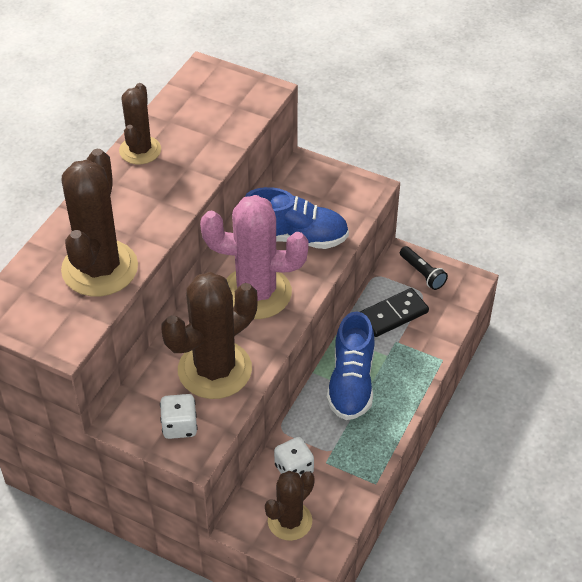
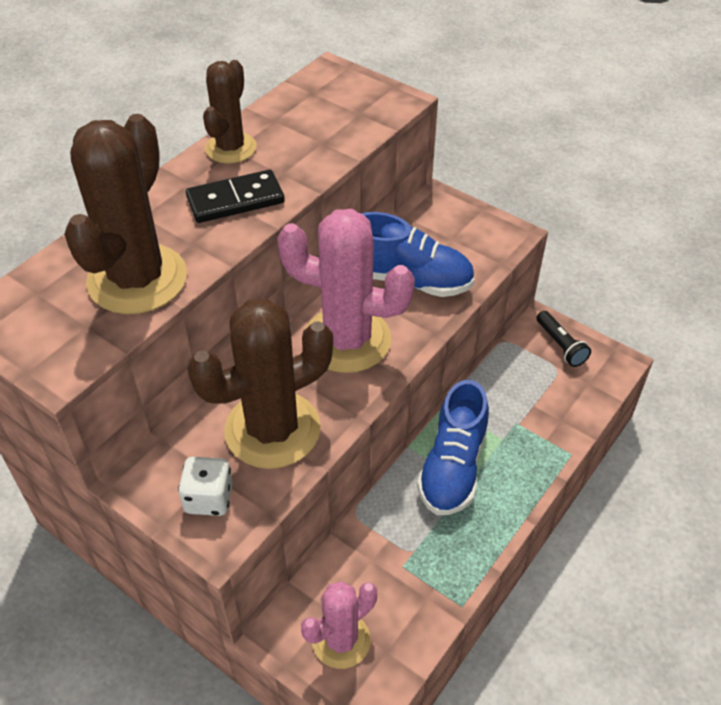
camera: 10 degrees right, 0 degrees up
brown cactus [265,471,315,541] -> pink cactus [301,581,377,669]
white dice [274,437,314,478] -> none
black domino [360,288,429,337] -> black domino moved to [186,170,285,223]

